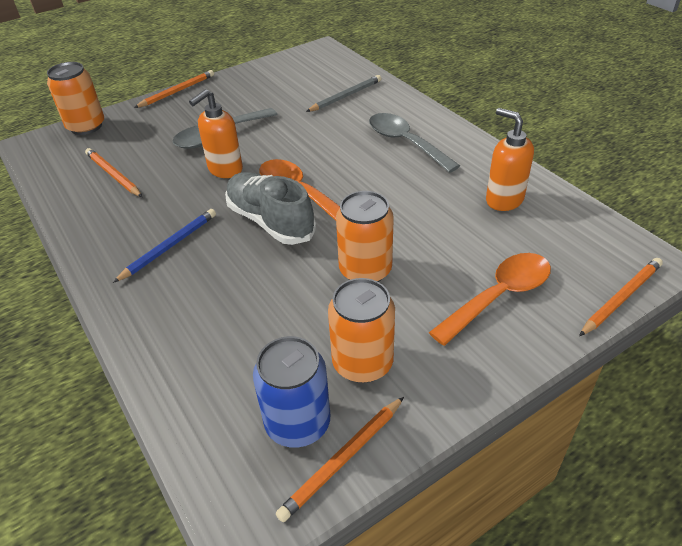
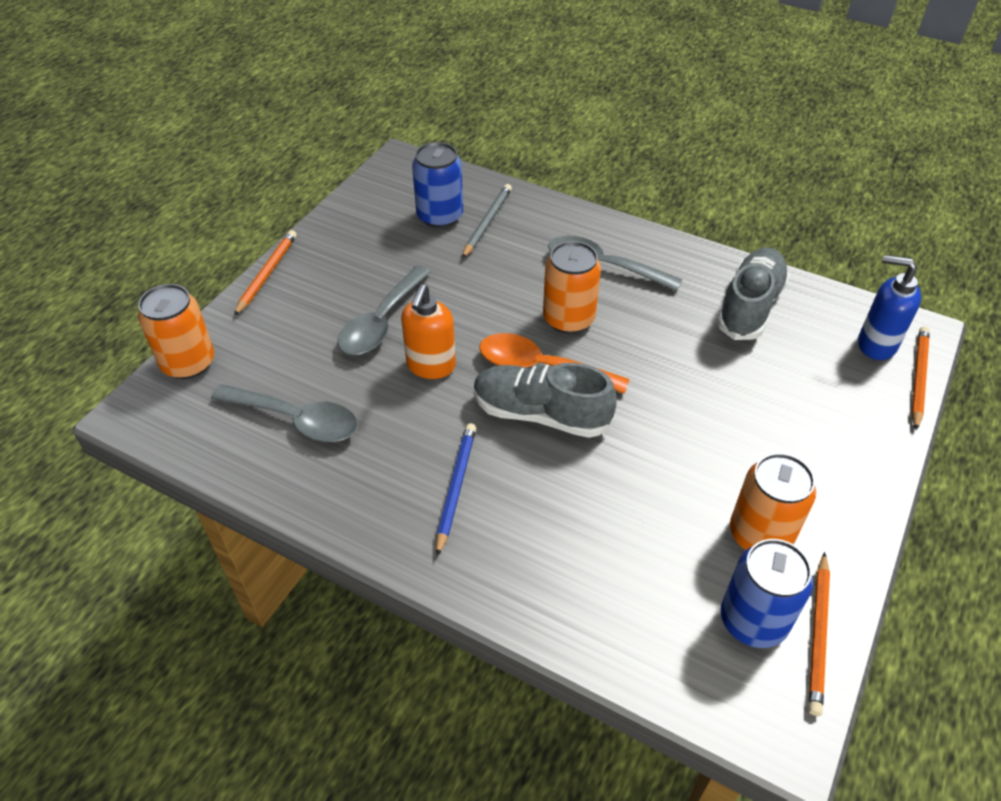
camera: 30 degrees left, 5 degrees up
orange pencil [85,148,142,197] -> grey spoon [211,384,358,442]
orange can [336,191,394,282] -> orange can moved to [543,241,601,334]
orange spoon [429,253,551,346] -> none
orange soap dispenser [486,108,534,211] -> grey shoe [717,247,790,340]
none -> blue can [412,142,463,228]
none -> blue soap dispenser [858,255,921,360]

